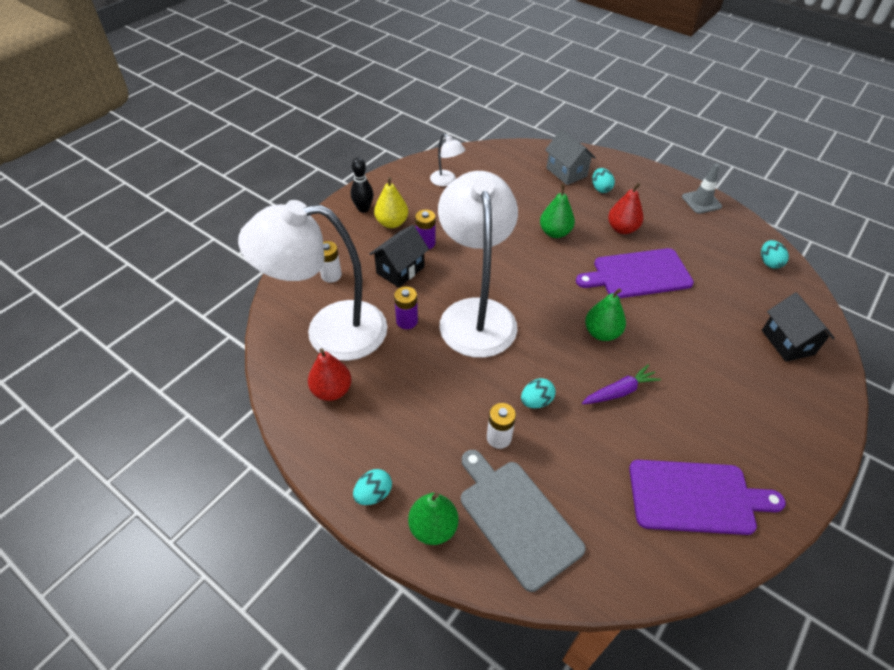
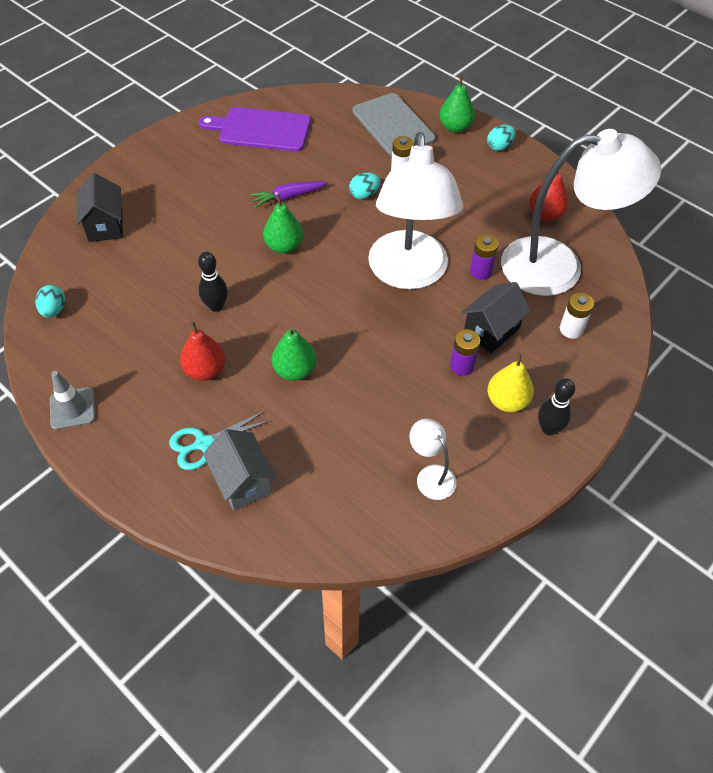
camera: 175 degrees left, 5 degrees up
purple cutting board [576,248,694,298] -> black bowling pin [198,252,228,312]
turquoise egg [592,168,615,193] -> turquoise scissors [169,411,269,470]

